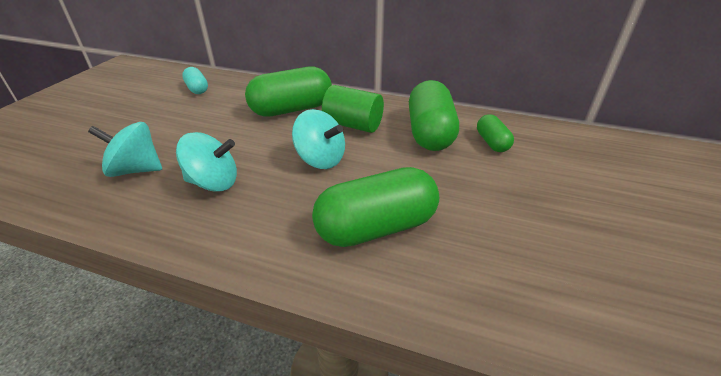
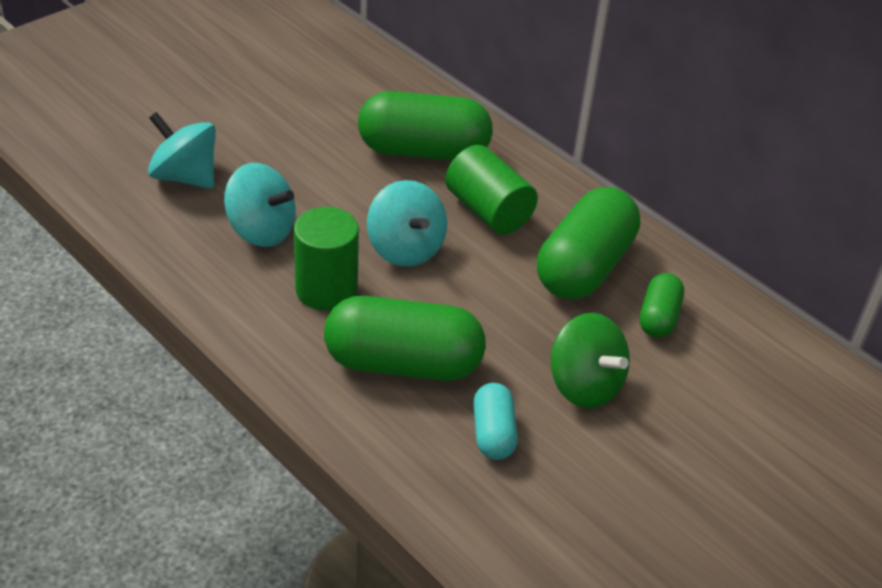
camera: 25 degrees right, 5 degrees up
turquoise capsule [182,67,208,94] -> turquoise capsule moved to [473,383,518,460]
none -> green cylinder [294,207,359,311]
none -> green spinning top [551,313,630,408]

